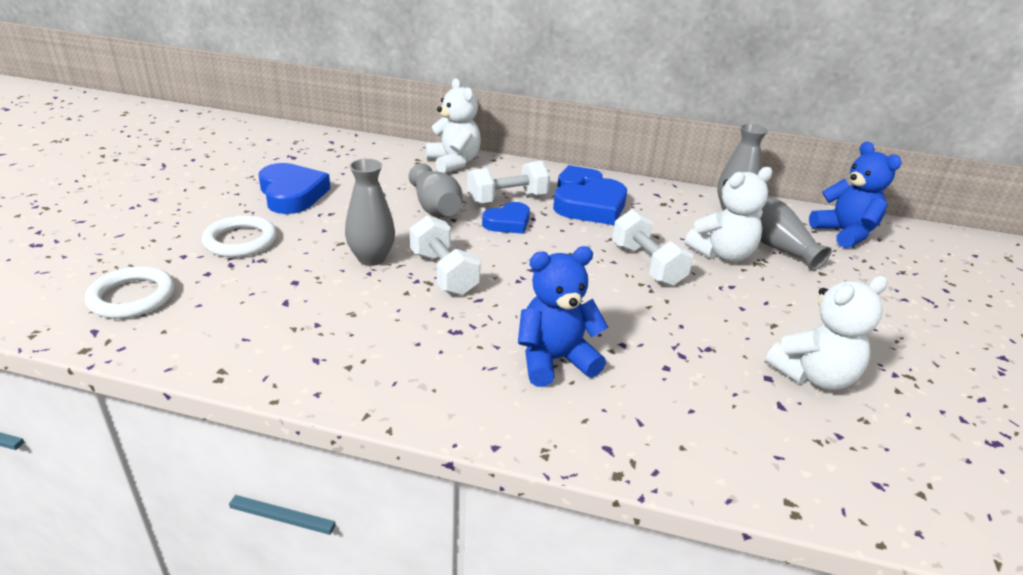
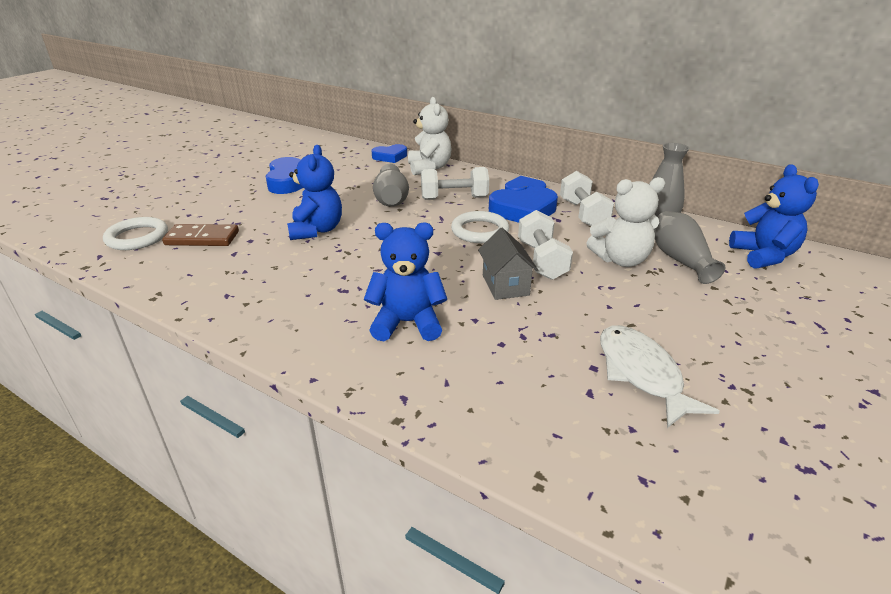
camera: 20 degrees right, 0 degrees up
white ring [202,215,277,257] -> white ring moved to [451,211,509,243]
grey vase [345,159,395,266] -> blue teddy bear [287,145,342,240]
white dumbbell [410,215,481,295] -> white dumbbell moved to [560,171,614,226]
blue heart [482,202,530,234] -> blue heart moved to [371,144,407,163]
white teddy bear [765,275,888,390] -> white fish [600,325,720,428]
none -> brown domino [162,224,239,246]
none -> grey house [478,228,538,300]

